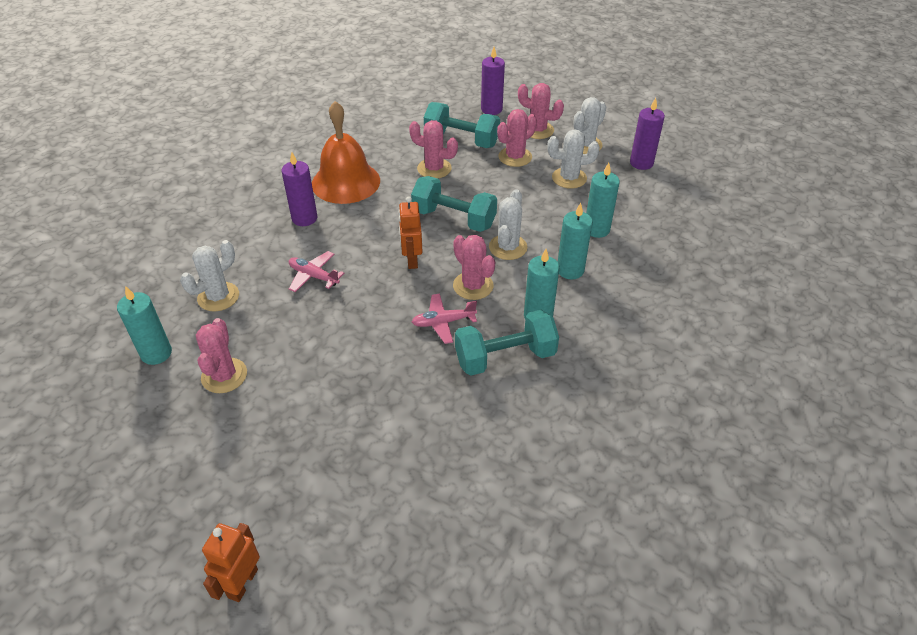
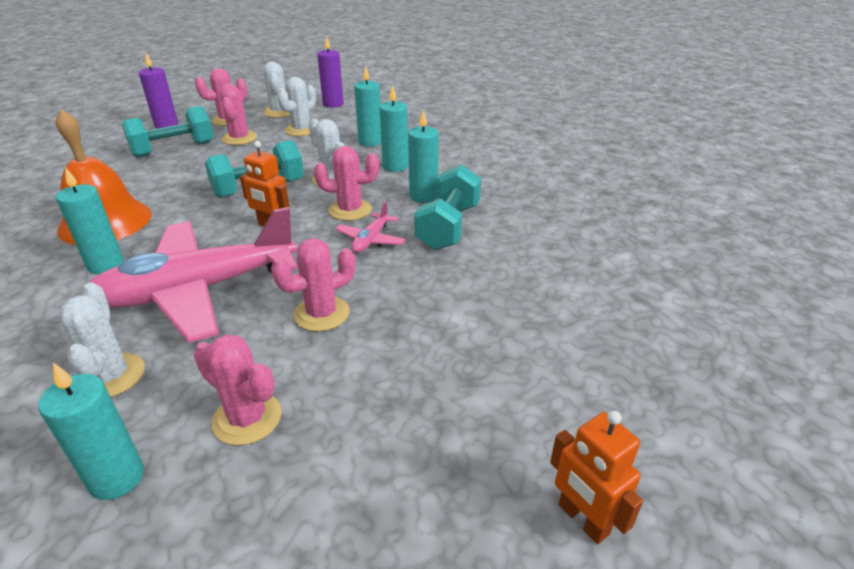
camera: 55 degrees left, 10 degrees down
purple candle [282,152,317,226] -> turquoise candle [56,167,124,274]
pink plane [289,251,344,292] -> pink plane [89,207,298,343], size x2.43
pink cactus [409,120,458,179] -> pink cactus moved to [271,238,356,332]

